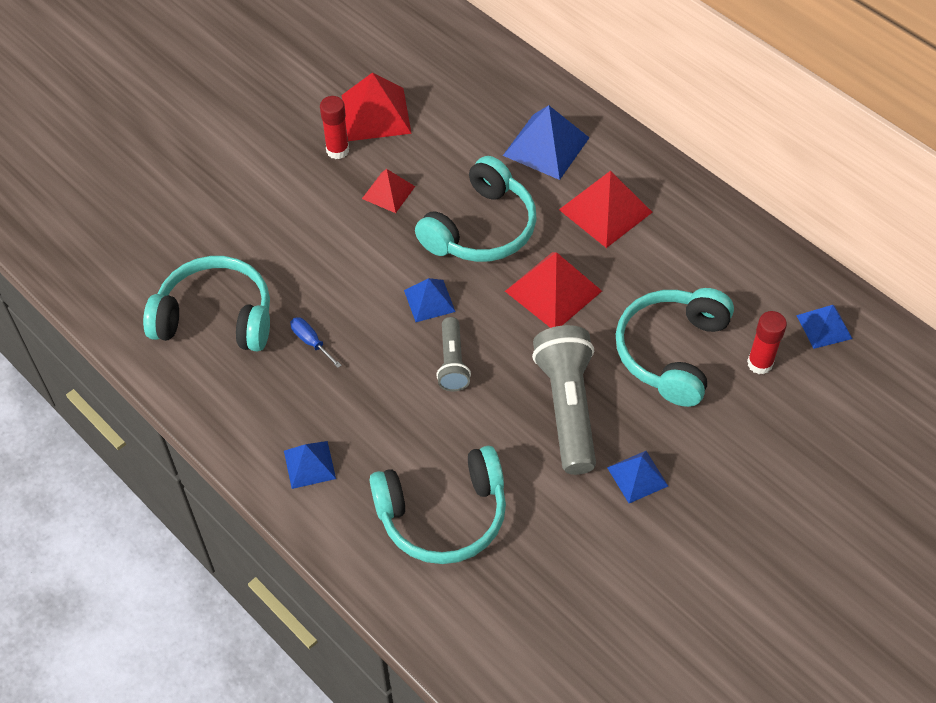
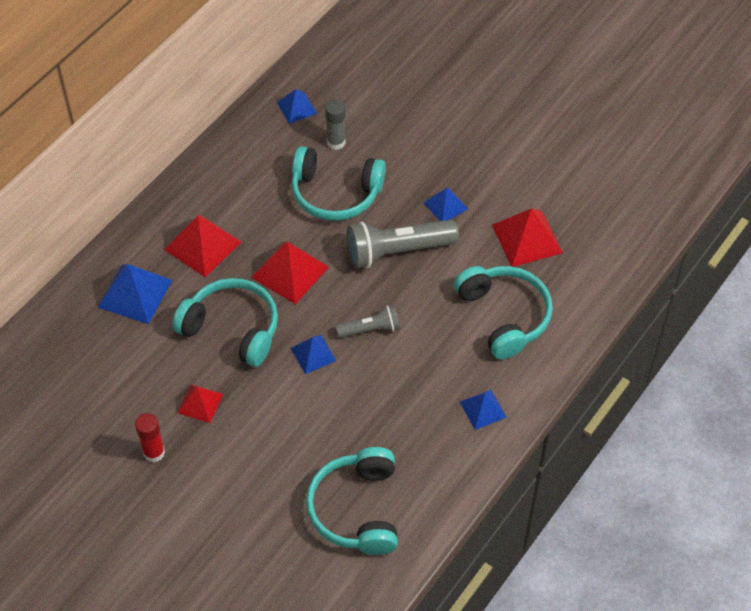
camera: 100 degrees left, 0 degrees up
blue screwdriver [290,317,341,368] -> none
red pyramid [342,72,412,141] -> red pyramid moved to [492,208,563,267]
red glue stick [747,311,787,374] -> grey glue stick [325,100,346,150]

